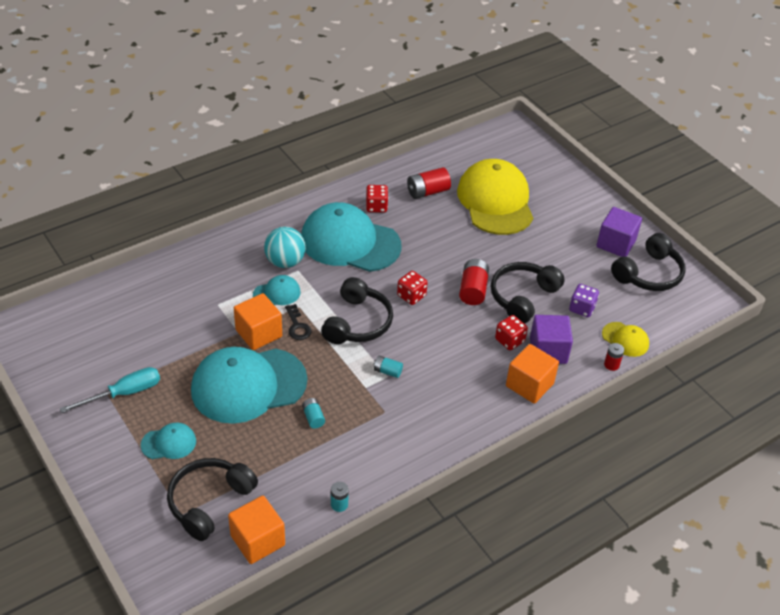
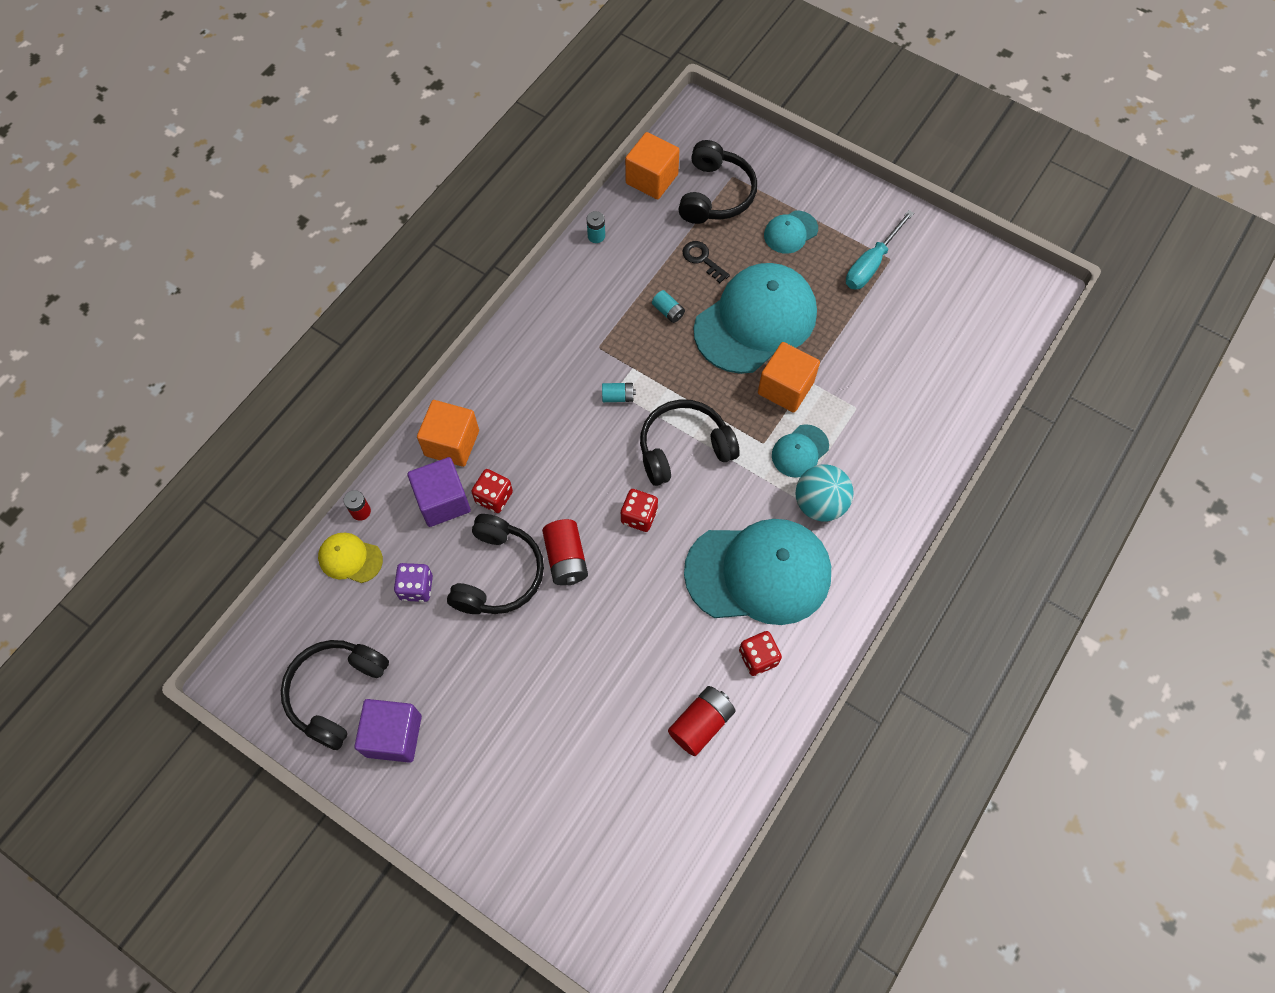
camera: 160 degrees right, 20 degrees up
black key [285,304,311,340] -> black key moved to [682,241,730,283]
black headphones [321,277,393,344] -> black headphones turned 75 degrees clockwise [640,399,740,486]
yellow cap [457,159,533,235] -> none

